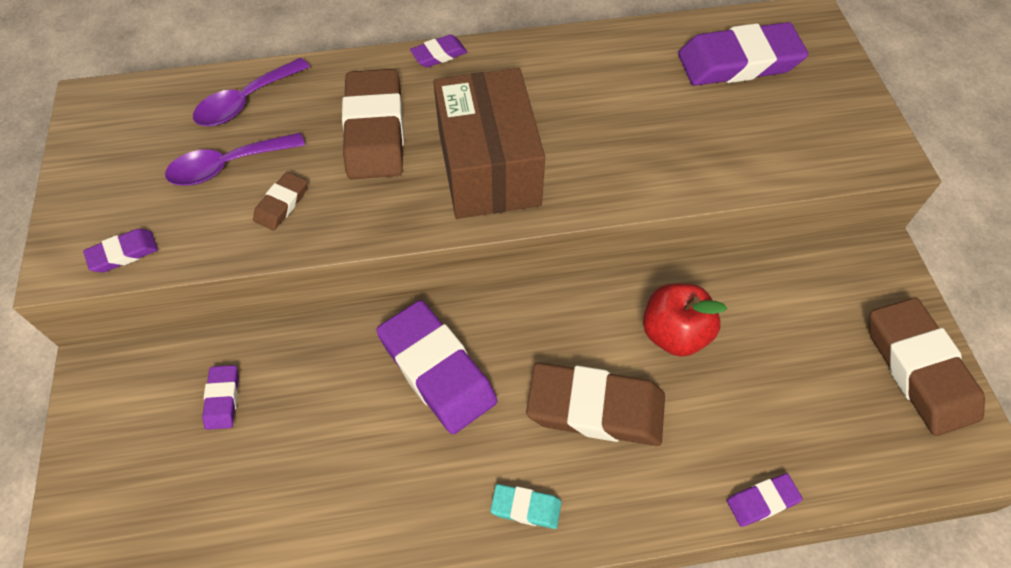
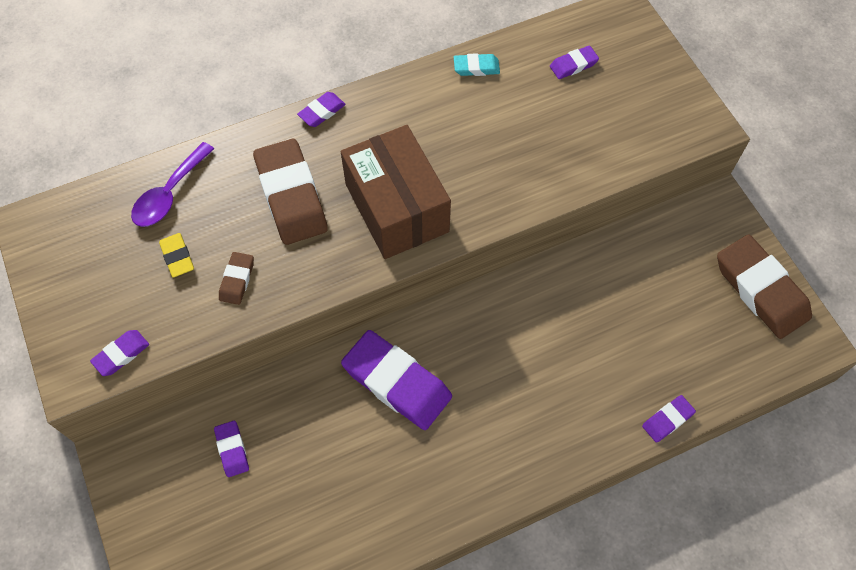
camera: 15 degrees left, 5 degrees up
purple spoon [165,133,305,186] -> yellow eraser [159,233,194,278]
turquoise eraser [490,484,562,529] -> turquoise eraser moved to [454,53,500,76]
brown eraser [526,362,665,446] -> none
red apple [643,283,727,357] -> none
purple eraser [678,22,808,86] -> purple eraser [550,46,599,79], size x0.47

